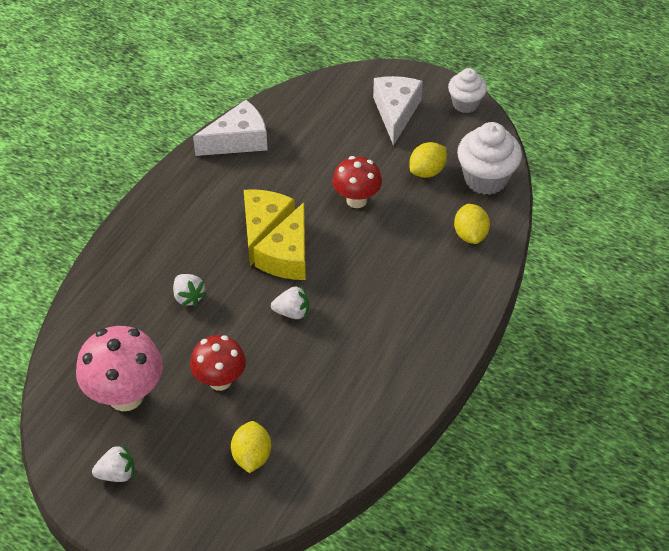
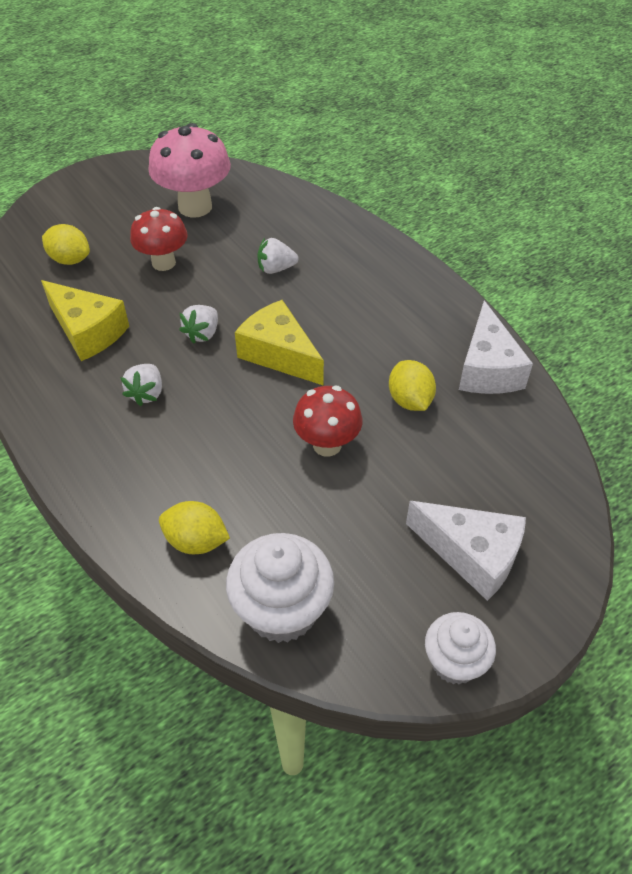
camera: 115 degrees right, 0 degrees up
white strawberry [92,444,134,482] -> white strawberry moved to [120,364,162,406]
yellow cheese [244,189,295,266] -> yellow cheese moved to [41,280,129,361]
yellow lemon [409,142,447,178] -> yellow lemon moved to [389,360,436,411]

